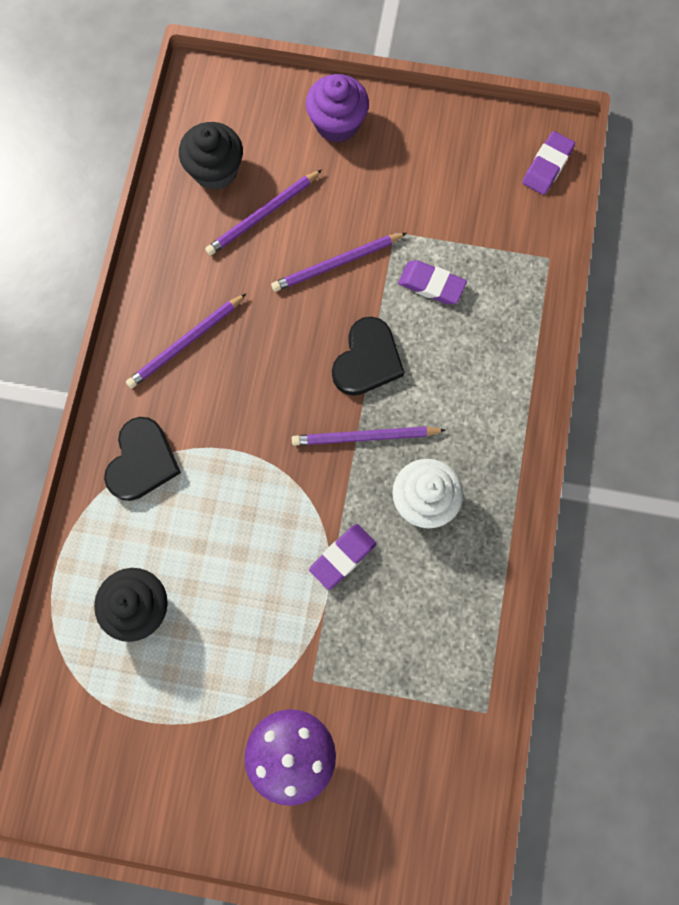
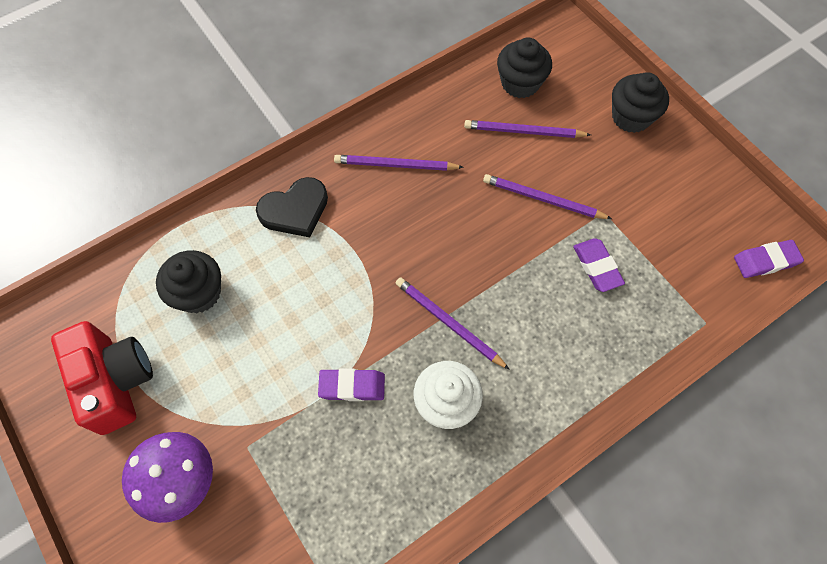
camera: 45 degrees right, 10 degrees down
purple cupcake [306,74,369,143] -> black cupcake [612,72,669,133]
black heart [332,317,404,396] -> none
none -> red camera [51,321,153,435]

